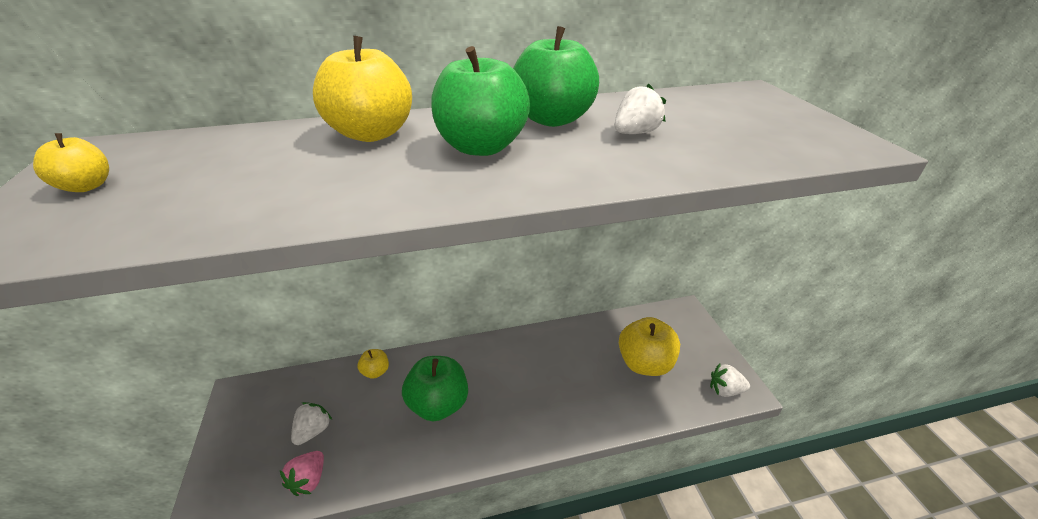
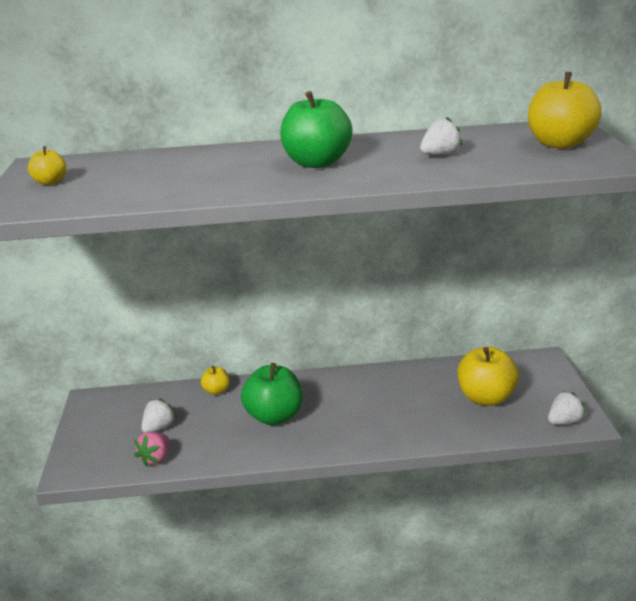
camera: 10 degrees right, 10 degrees down
yellow apple [313,36,412,142] -> yellow apple moved to [528,72,602,149]
green apple [513,26,599,127] -> none
white strawberry [710,363,750,397] -> white strawberry turned 135 degrees clockwise [548,391,585,425]

